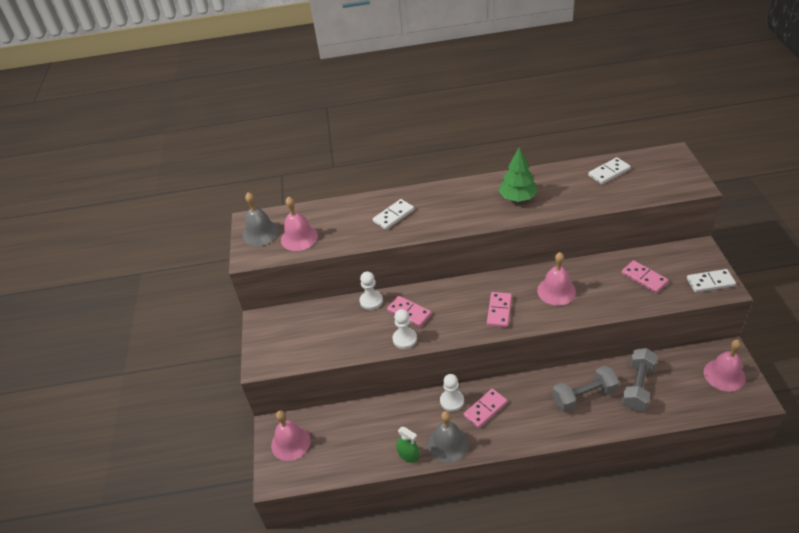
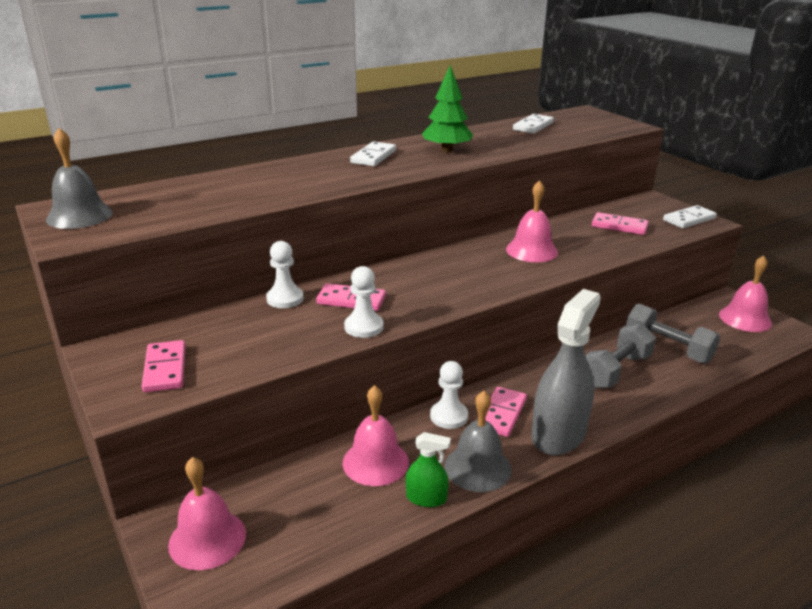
camera: 30 degrees left, 15 degrees down
pink bell [281,196,318,251] -> pink bell moved to [343,385,409,486]
white domino [373,199,414,230] -> white domino moved to [350,141,396,166]
pink domino [487,292,512,327] -> pink domino moved to [142,340,186,392]
grey dumbbell [621,348,658,411] -> grey dumbbell turned 45 degrees counterclockwise [626,304,721,364]
none -> grey spray bottle [532,289,601,455]

